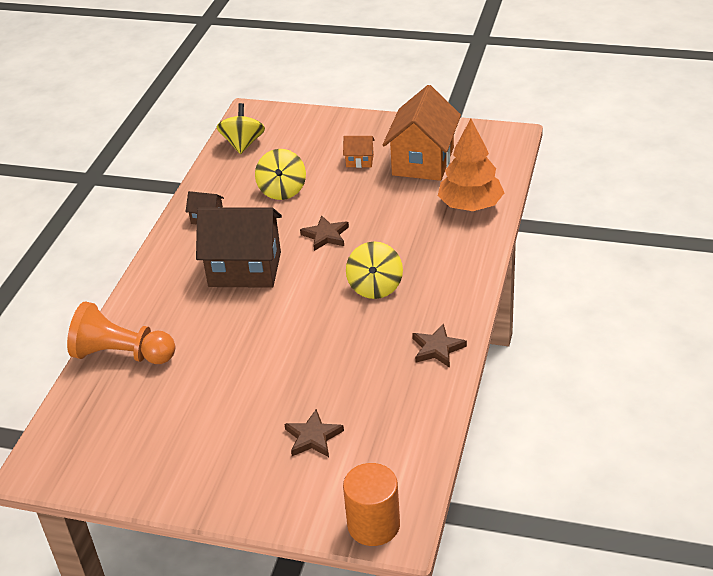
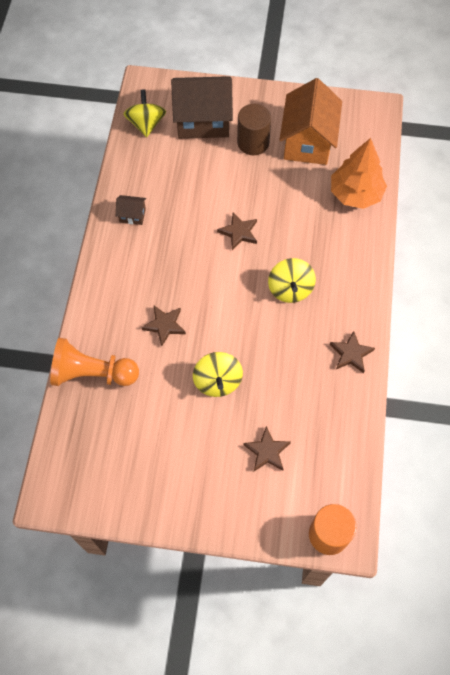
camera: 10 degrees left, 25 degrees up
brown house [196,208,282,288] -> brown house moved to [171,76,233,139]
yellow spinning top [255,149,306,200] -> yellow spinning top moved to [193,352,243,397]
orange house [343,136,375,168] -> brown cylinder [237,104,271,155]
none -> brown star [141,306,186,346]

